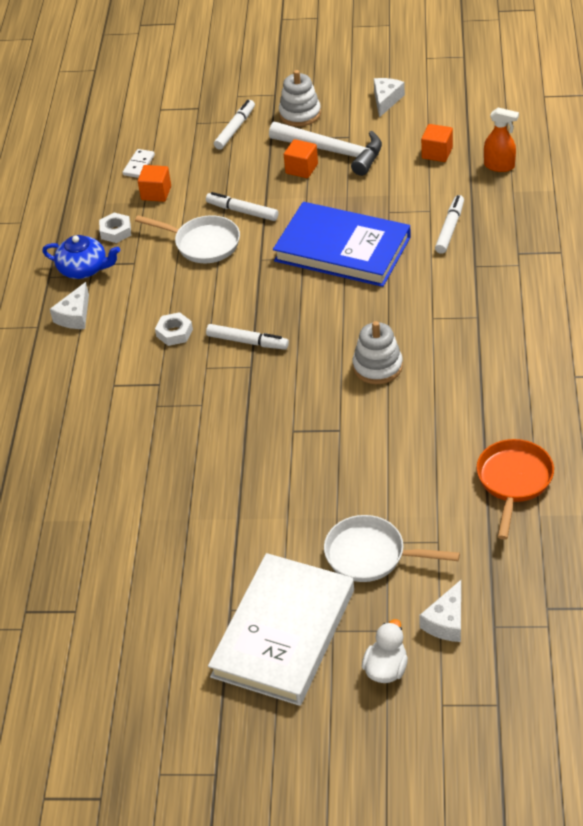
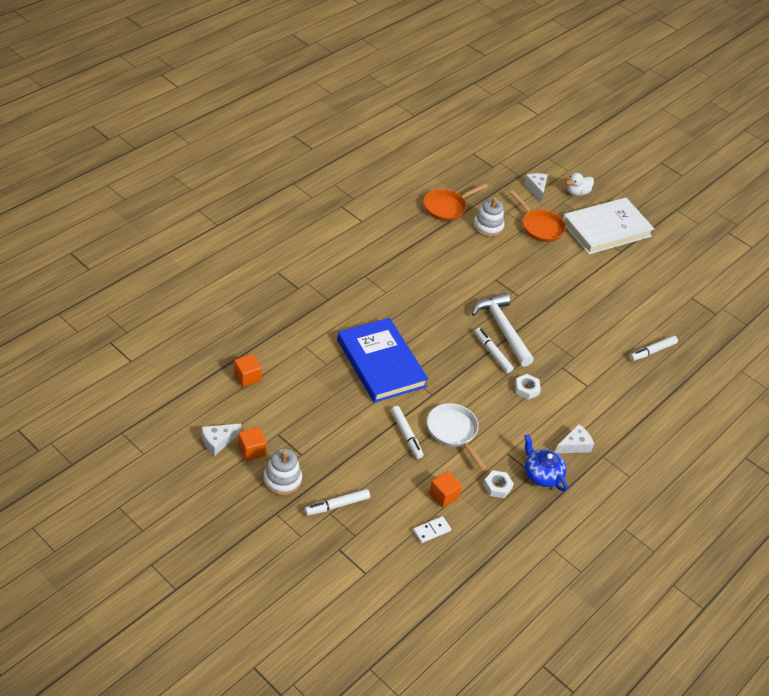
camera: 150 degrees left, 0 degrees up
white hammer [269,122,382,176] -> white hammer moved to [471,293,534,367]
orange cube [284,139,318,178] -> orange cube moved to [238,427,267,461]
white pan [324,515,460,582] -> orange pan [510,190,566,242]
white stacking toy [353,321,403,384] -> white stacking toy moved to [473,197,504,237]
white cheese [419,580,461,642] -> white cheese turned 75 degrees counterclockwise [524,173,548,201]
white marker [435,195,464,254] -> white marker moved to [629,336,678,361]
orange spray bottle [484,108,519,172] -> none

